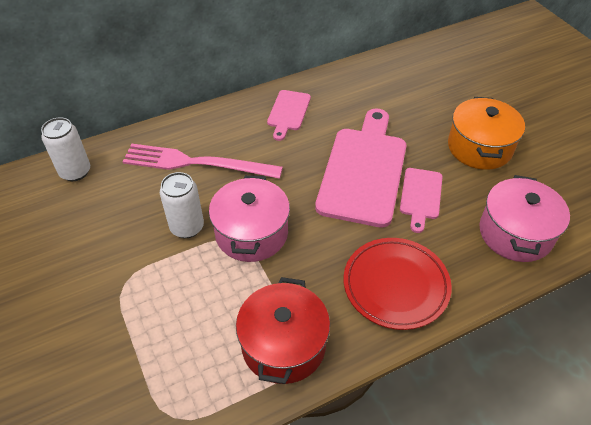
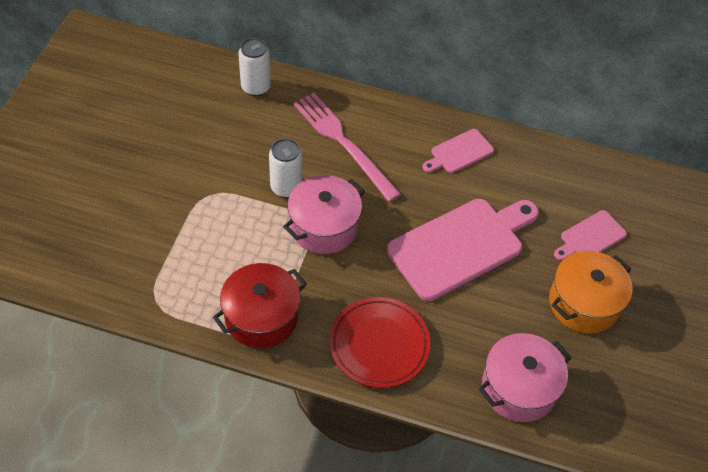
camera: 40 degrees right, 5 degrees up
pink cutting board [400,168,442,233] -> pink cutting board moved to [554,210,627,261]

